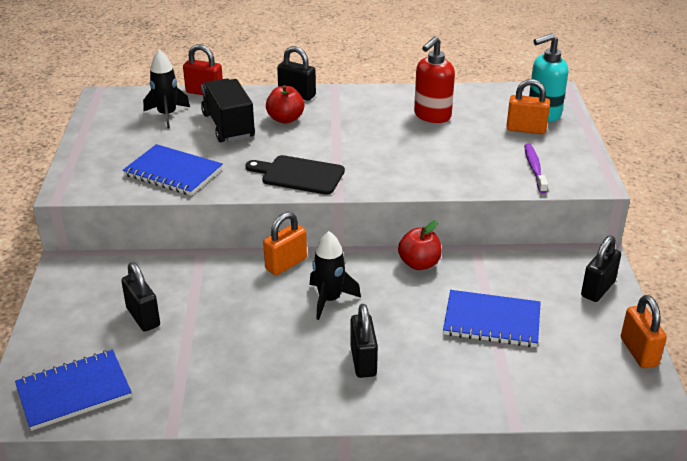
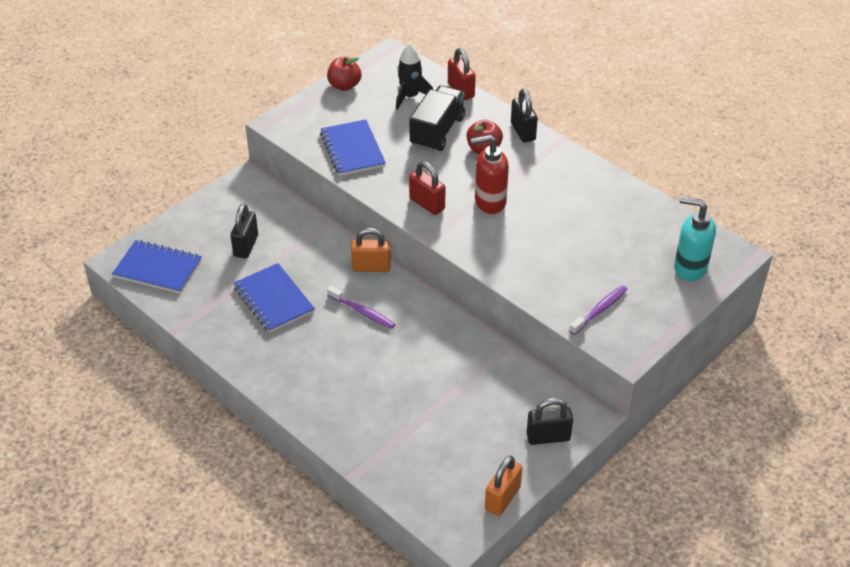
camera: 45 degrees right, 10 degrees up
black cutting board [245,155,345,195] -> red padlock [409,161,446,215]
black rocket [310,231,361,320] -> purple toothbrush [327,286,395,329]
black padlock [350,304,378,378] -> none
red apple [398,220,442,270] -> red apple moved to [327,57,361,91]
red soap dispenser [414,36,455,123] -> red soap dispenser moved to [471,135,509,214]
blue notebook [443,290,541,347] -> blue notebook moved to [233,263,315,333]
orange padlock [506,79,550,134] -> none

